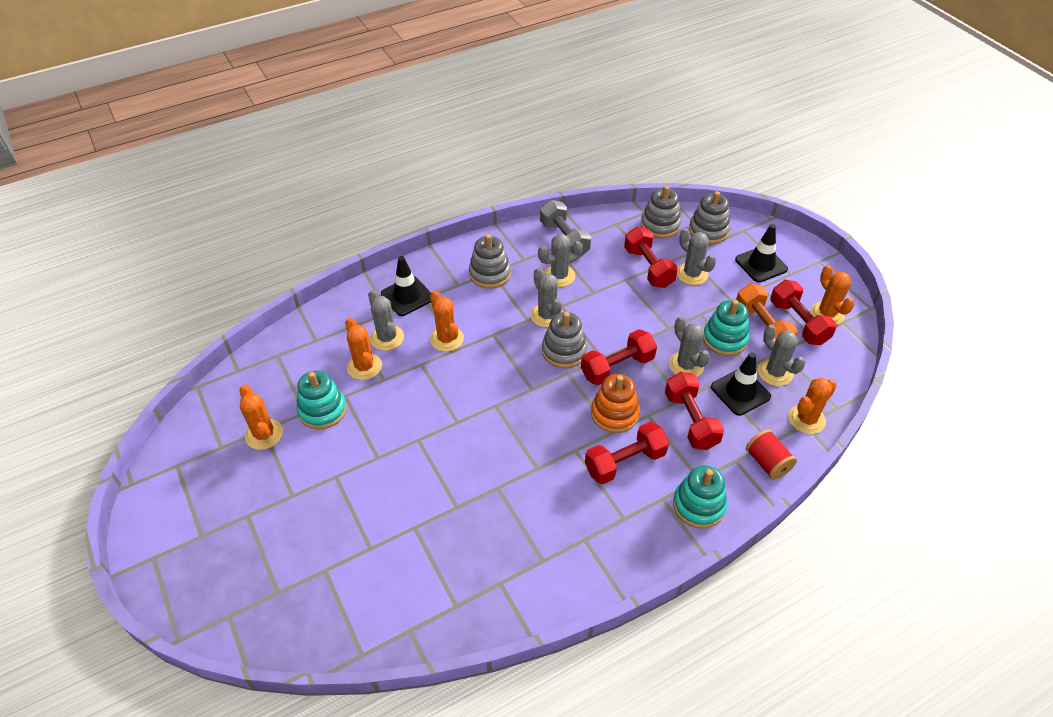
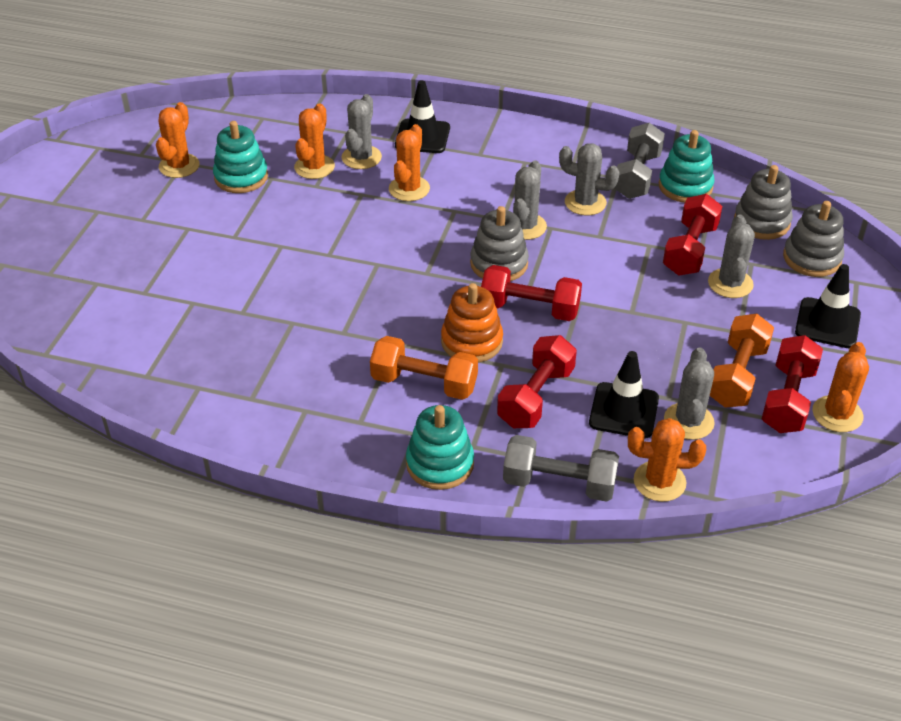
camera: 45 degrees right, 5 degrees down
grey stacking toy [469,234,511,289] -> none
red dumbbell [585,422,669,484] -> orange dumbbell [370,336,478,400]
grey cactus [669,316,710,377] -> none
turquoise stacking toy [703,300,749,356] -> turquoise stacking toy moved to [659,130,715,203]
red spool [746,429,797,480] -> grey dumbbell [503,435,619,502]

